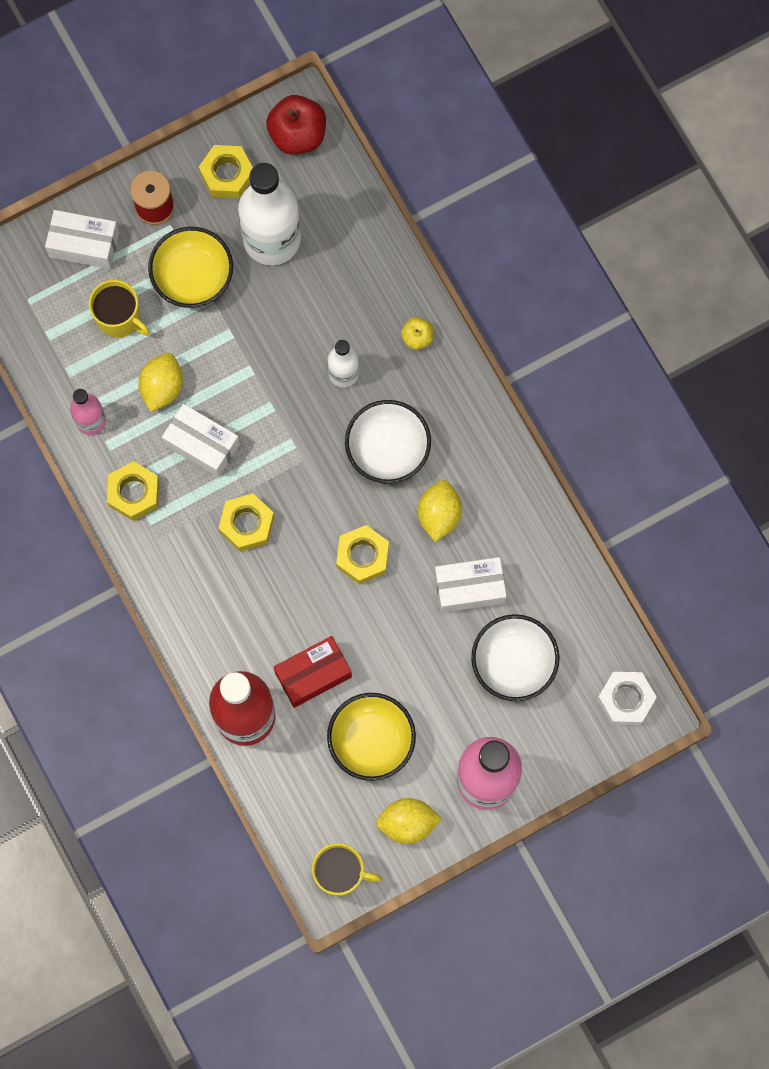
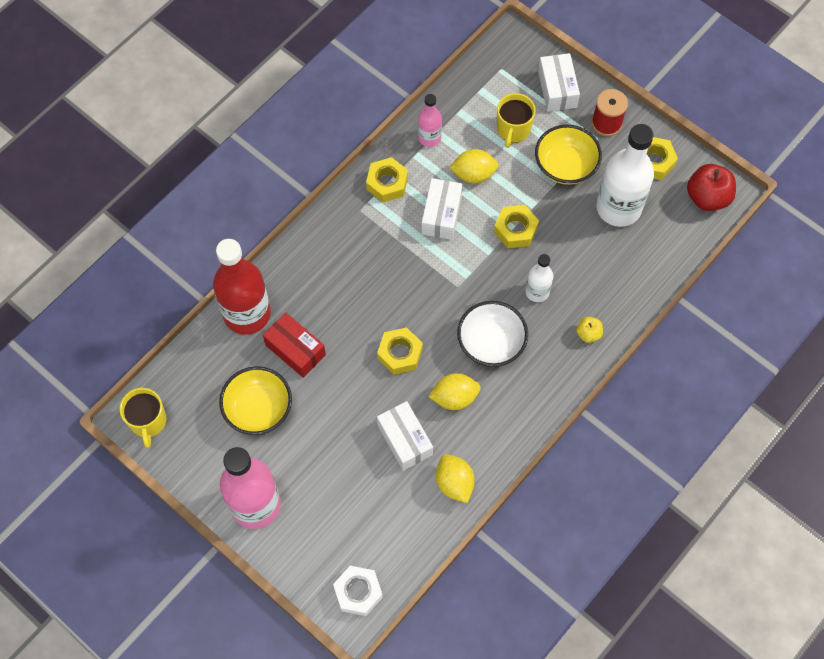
camera: 70 degrees right, 10 degrees down
yellow nut [219,493,274,552] -> yellow nut moved to [494,205,539,248]
yellow lemon [376,798,442,844] -> yellow lemon moved to [436,454,475,503]
white bowl [471,614,560,701] -> none

